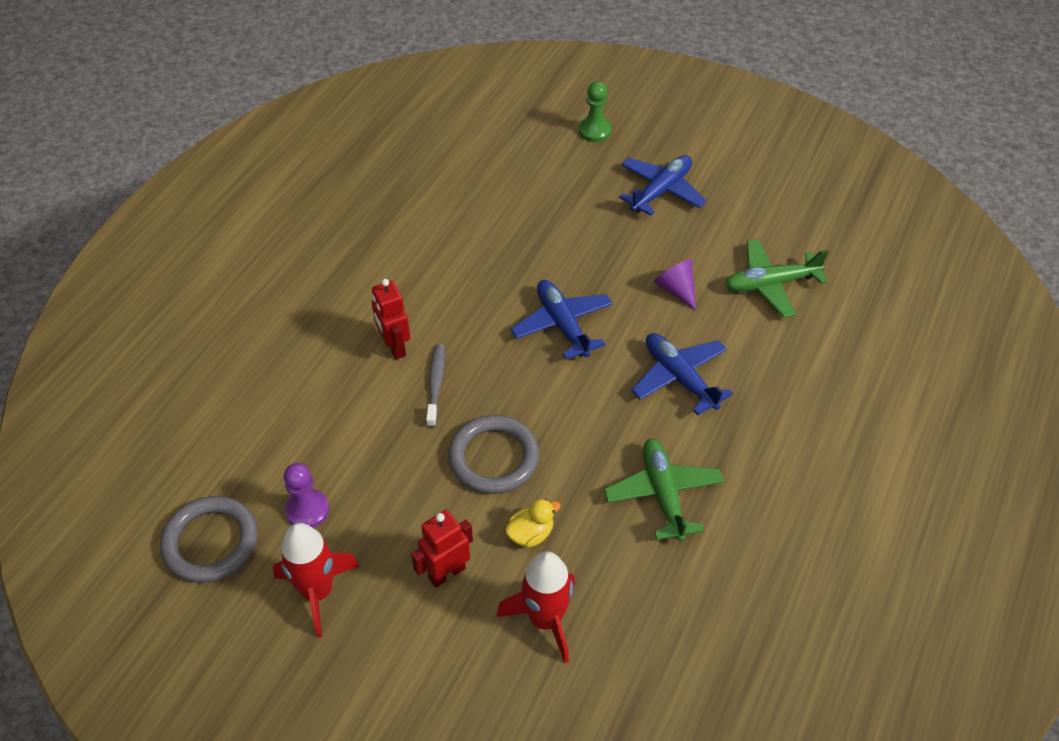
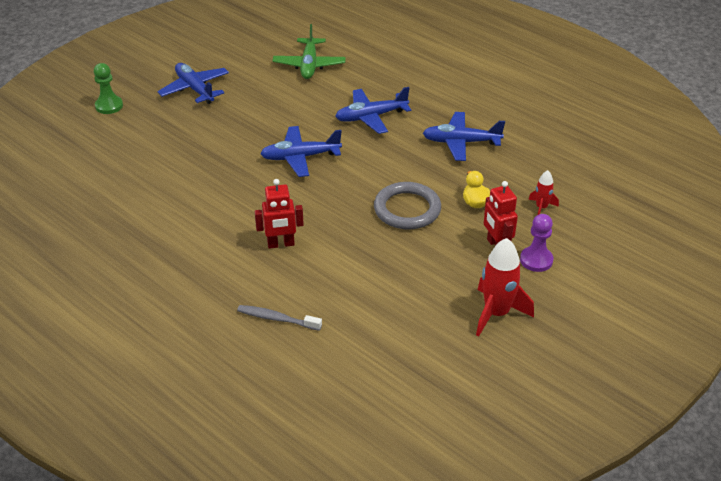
camera: 75 degrees left, 10 degrees down
grey ring [160,496,258,583] -> none
purple pawn [284,463,329,528] -> purple pawn moved to [520,214,553,272]
grey toothbrush [426,344,445,427] -> grey toothbrush moved to [237,305,322,331]
red rocket [497,551,575,663] -> red rocket [528,170,559,215], size x0.53
green plane [604,439,724,542] -> blue plane [423,112,505,161]
purple cone [653,259,696,310] -> none

